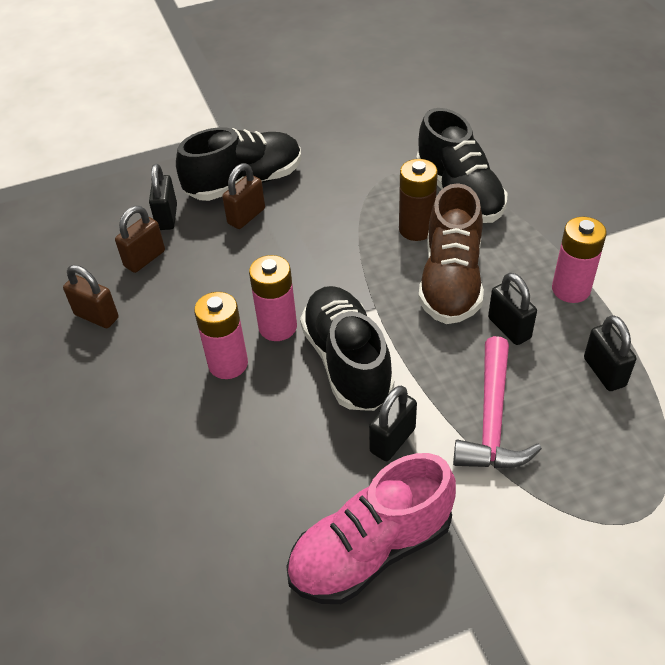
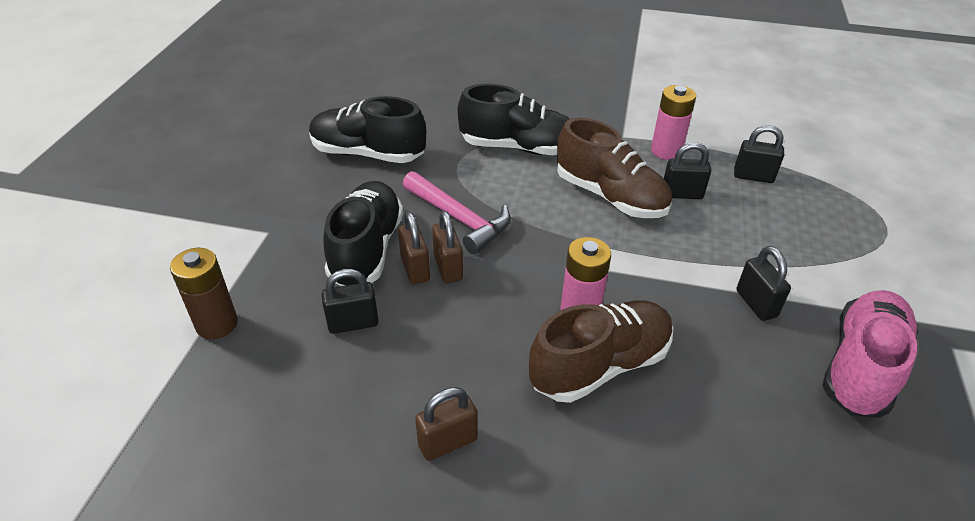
camera: 60 degrees left, 5 degrees down
brown padlock [115,206,165,273] -> brown padlock moved to [432,211,463,283]
black padlock [149,164,177,230] -> black padlock turned 45 degrees counterclockwise [322,269,379,334]
pink battery [194,292,248,379] -> brown shoe [529,300,673,403]
pink shoe [286,453,456,604] -> pink shoe turned 150 degrees counterclockwise [822,290,918,418]
black shoe [300,286,394,411] -> black shoe moved to [309,96,426,163]
brown battery [399,159,438,241] -> brown battery moved to [170,248,238,339]
pink hammer [453,336,542,468] -> pink hammer moved to [403,171,511,254]

